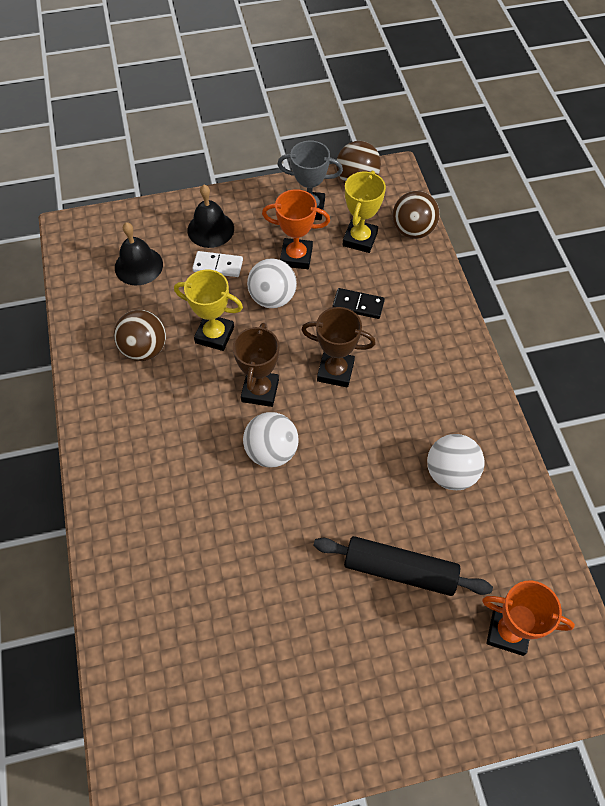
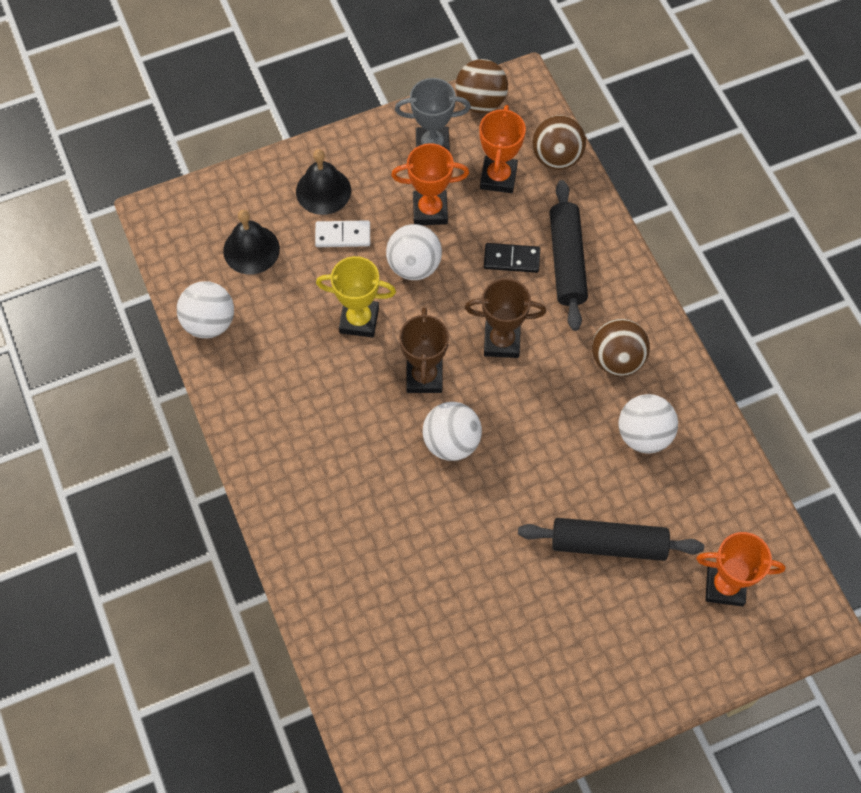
camera: 10 degrees left, 5 degrees up
brown ball [114,310,166,361] -> brown ball moved to [592,319,650,376]
yellow trophy [343,171,386,253] -> orange trophy [479,105,526,193]
none -> white ball [177,281,234,338]
none -> black rolling pin [550,180,588,331]

